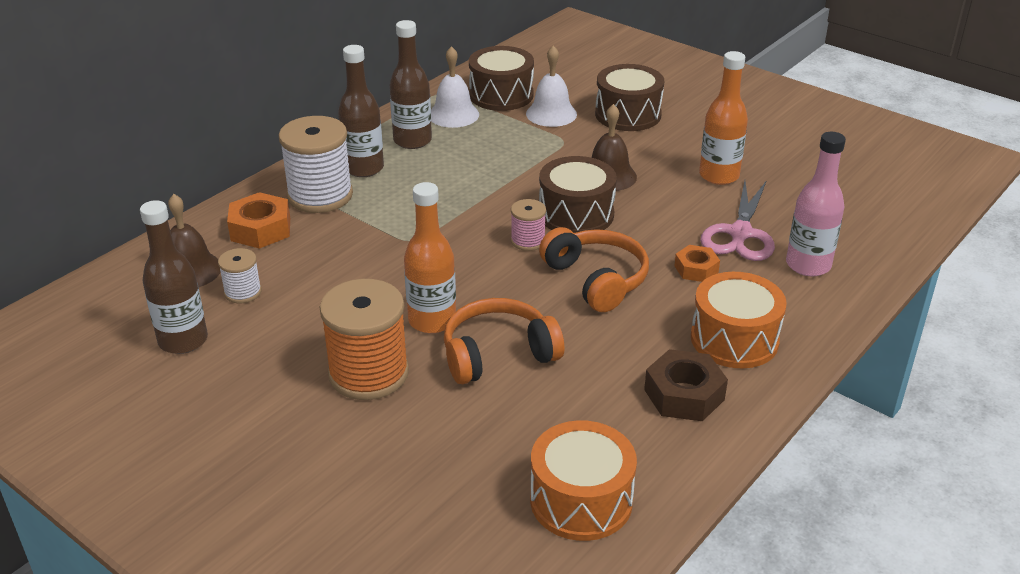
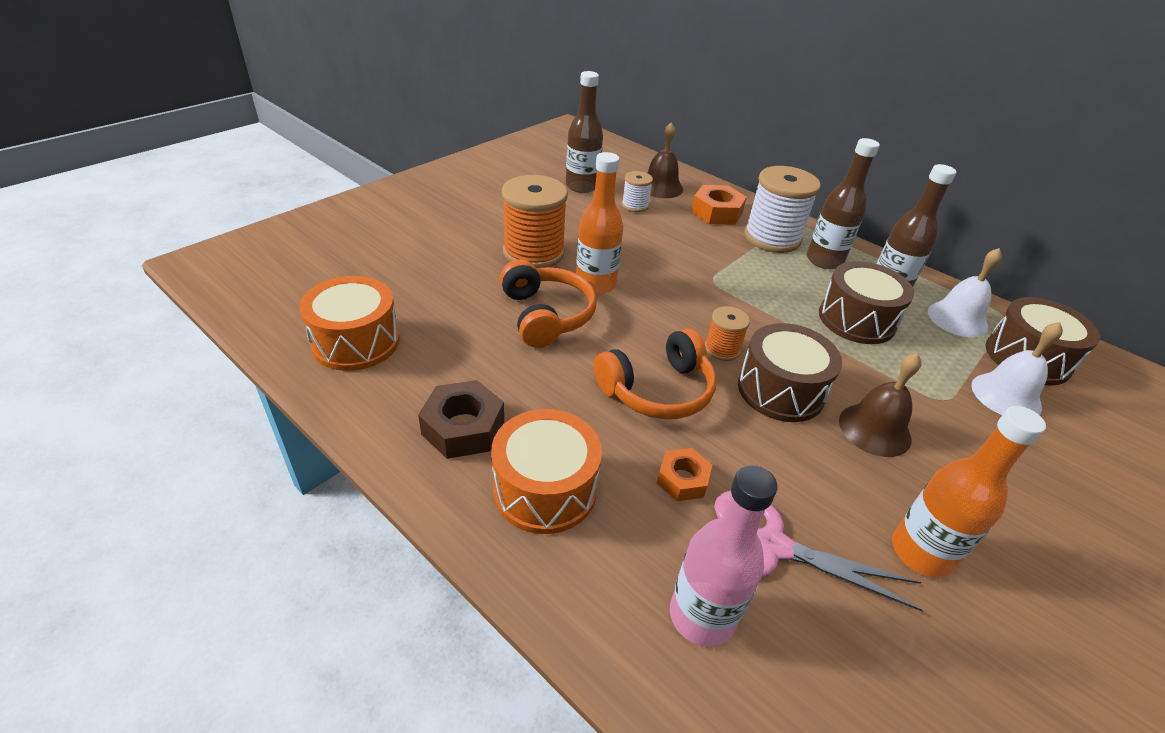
camera: 90 degrees right, 5 degrees up
pink spool [511,199,546,251] -> orange spool [705,306,750,361]
brown drum [595,64,664,131] -> brown drum moved to [819,261,914,344]

